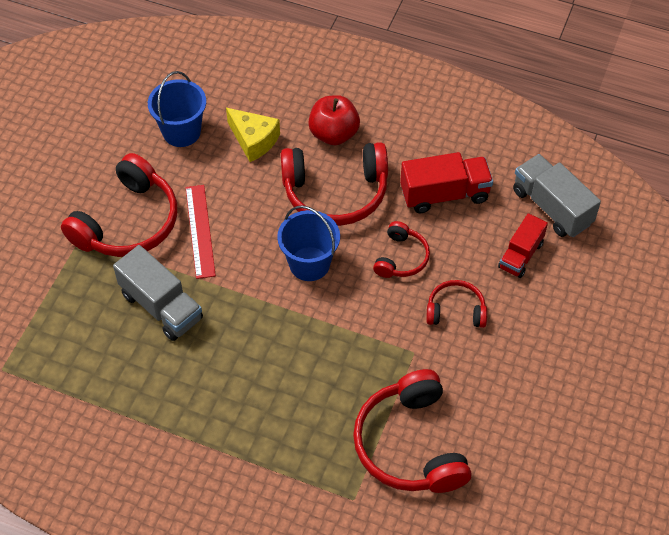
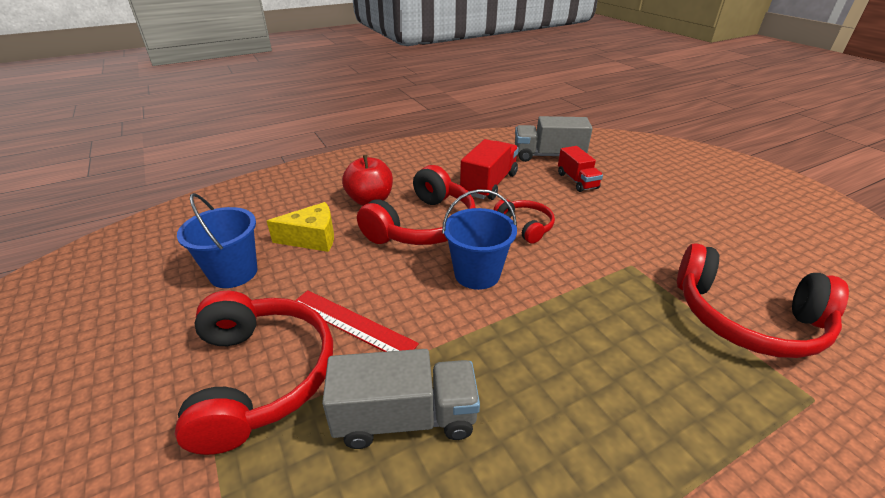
camera: 50 degrees left, 20 degrees down
red headphones [426,280,487,328] -> none

